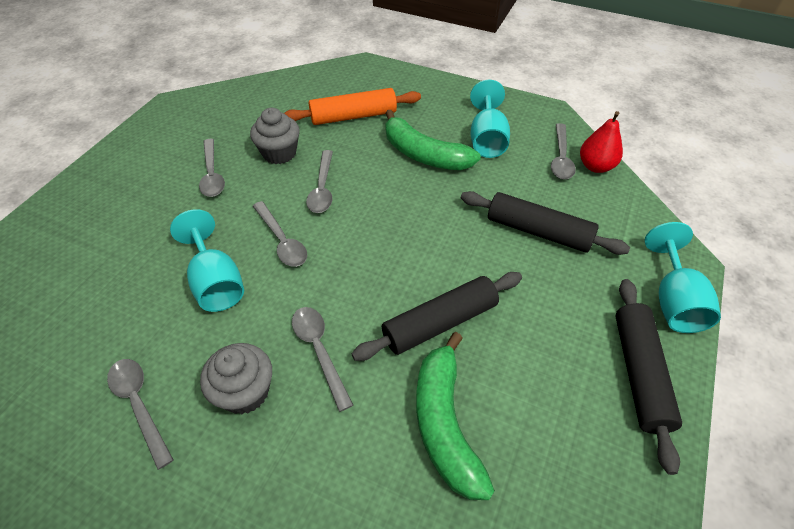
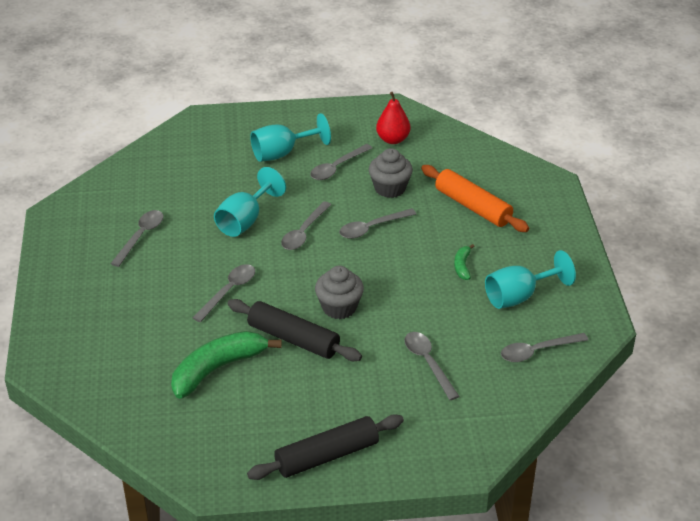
camera: 60 degrees right, 10 degrees down
grey cupcake [200,343,272,414] -> grey cupcake moved to [315,266,364,319]
green banana [385,110,481,170] -> green banana [454,244,475,280], size x0.46
black rolling pin [461,191,630,255] -> grey spoon [404,332,460,400]
red pear [580,111,623,173] -> red pear moved to [376,92,410,144]
turquoise goblet [644,222,721,333] -> turquoise goblet moved to [250,113,331,162]

